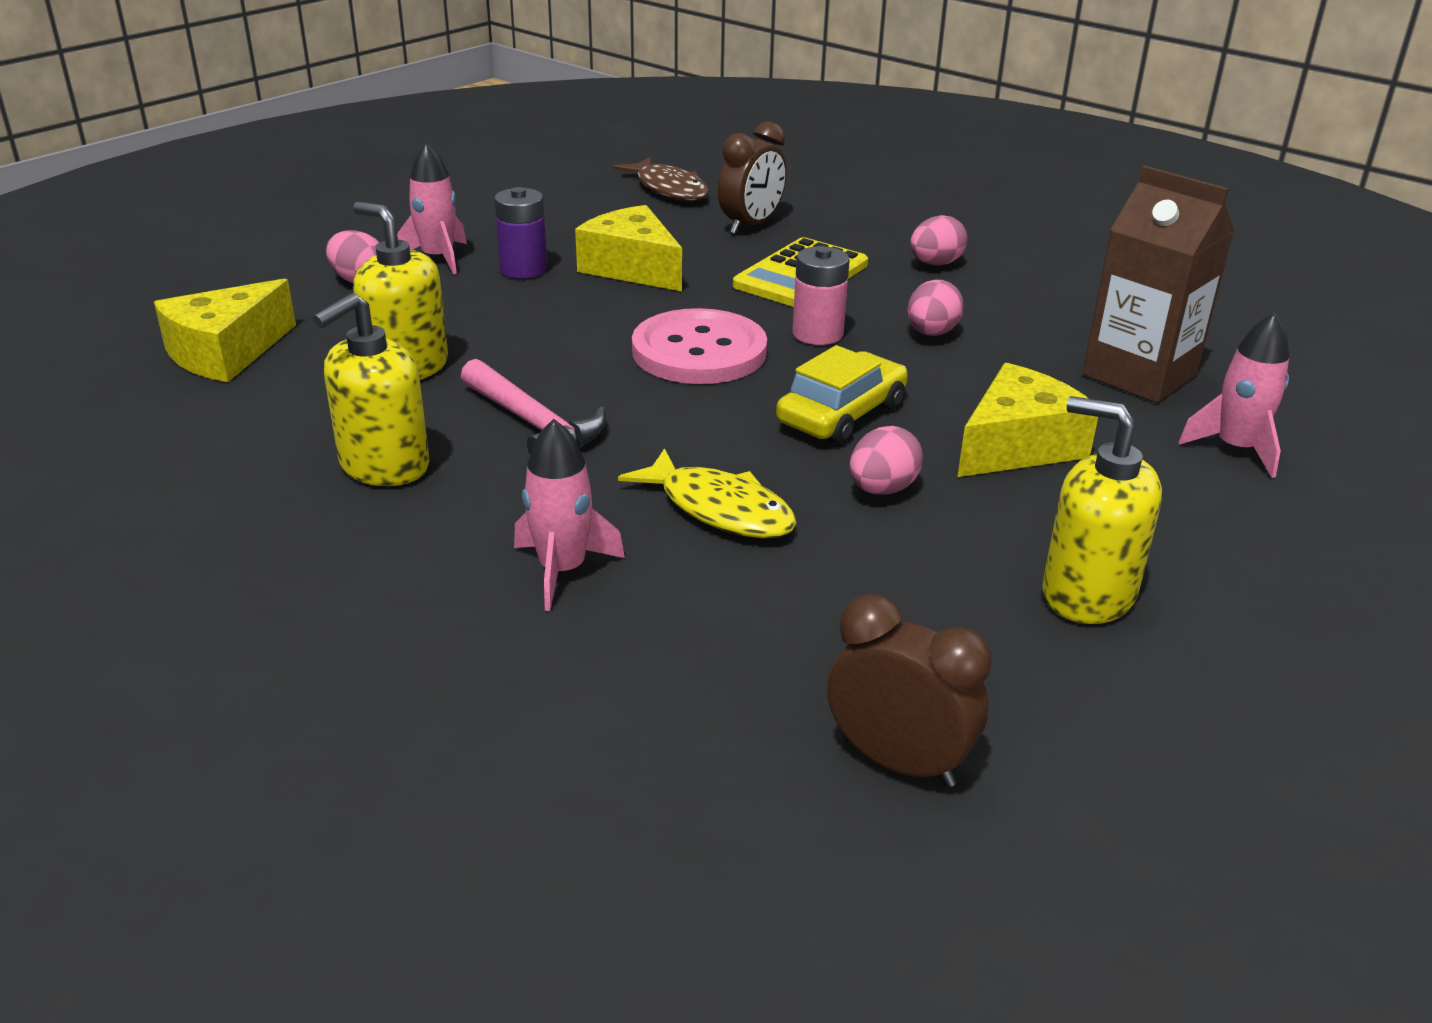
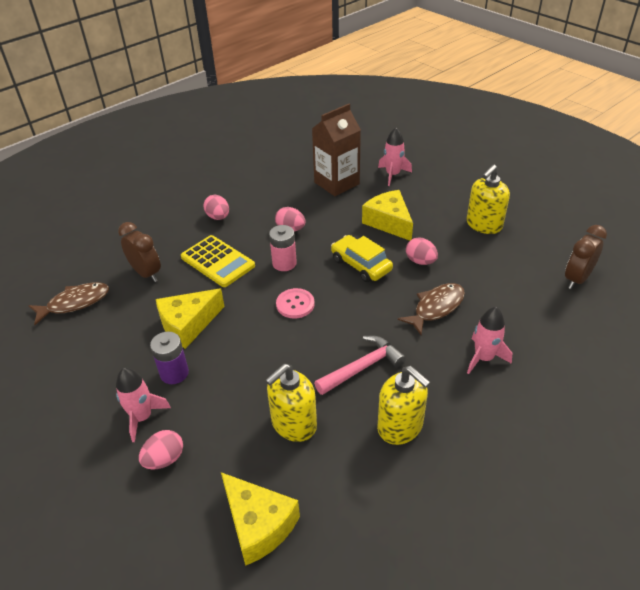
camera: 80 degrees left, 10 degrees up
yellow fish [618,448,797,538] -> brown fish [398,283,465,335]
pink button [632,308,767,384] -> pink button [276,288,314,318], size x0.57

